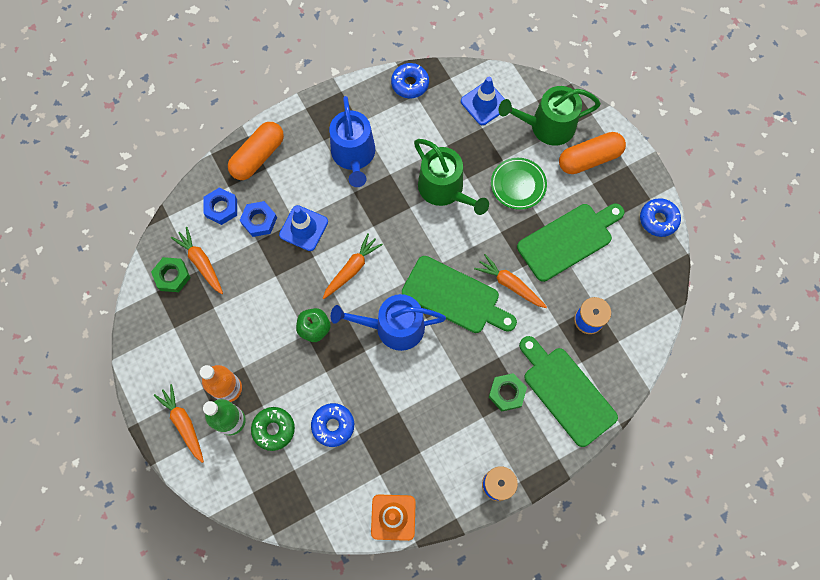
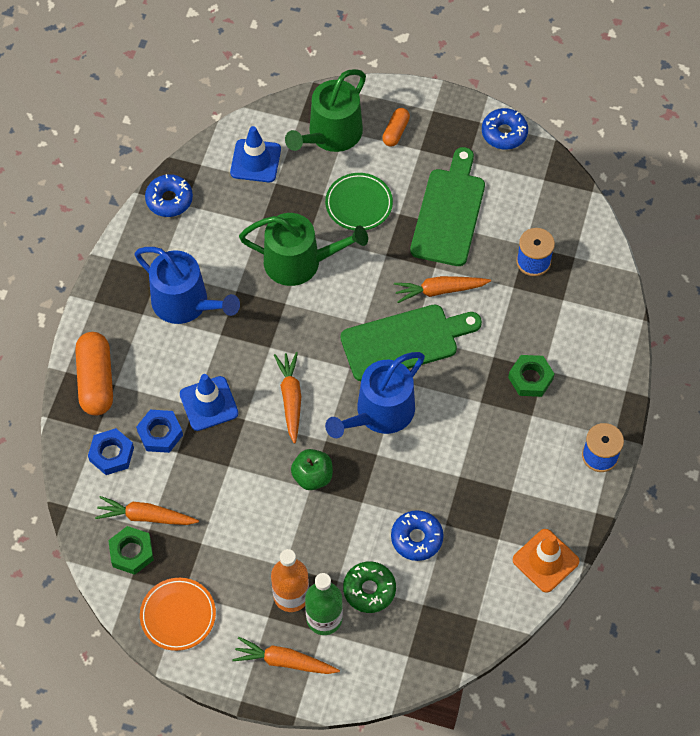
camera: 45 degrees left, 10 degrees down
green cutting board [519,336,618,447] -> none
orange capsule [559,132,626,174] -> orange capsule [382,108,410,147], size x0.54
none -> orange plate [140,578,216,651]

